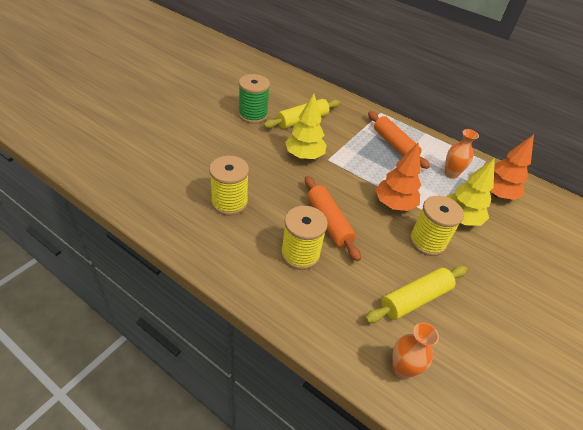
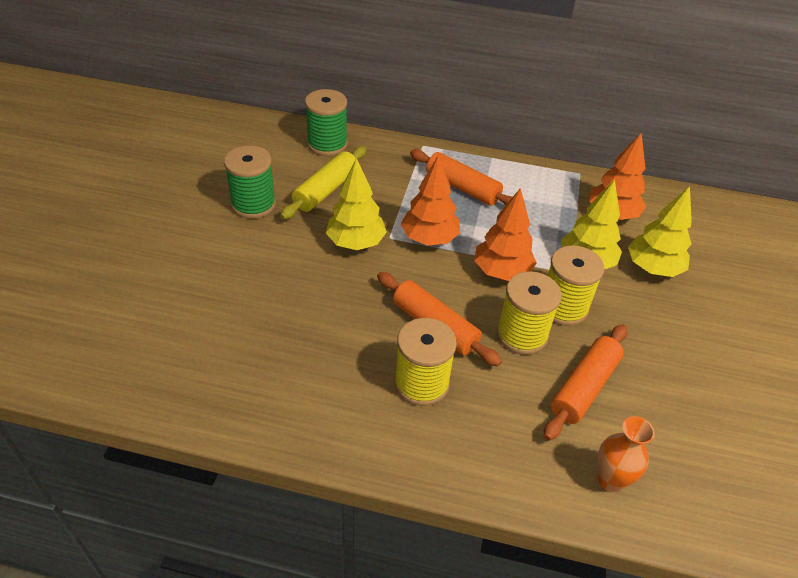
camera: 20 degrees left, 0 degrees up
yellow spool [209,156,249,216] -> yellow spool moved to [497,271,562,355]
yellow rolling pin [365,266,467,323] -> orange rolling pin [544,324,627,441]
orange vase [445,129,479,179] -> none
none -> green spool [305,89,348,156]
none -> orange tree [401,155,460,246]
none -> yellow tree [628,186,692,277]

